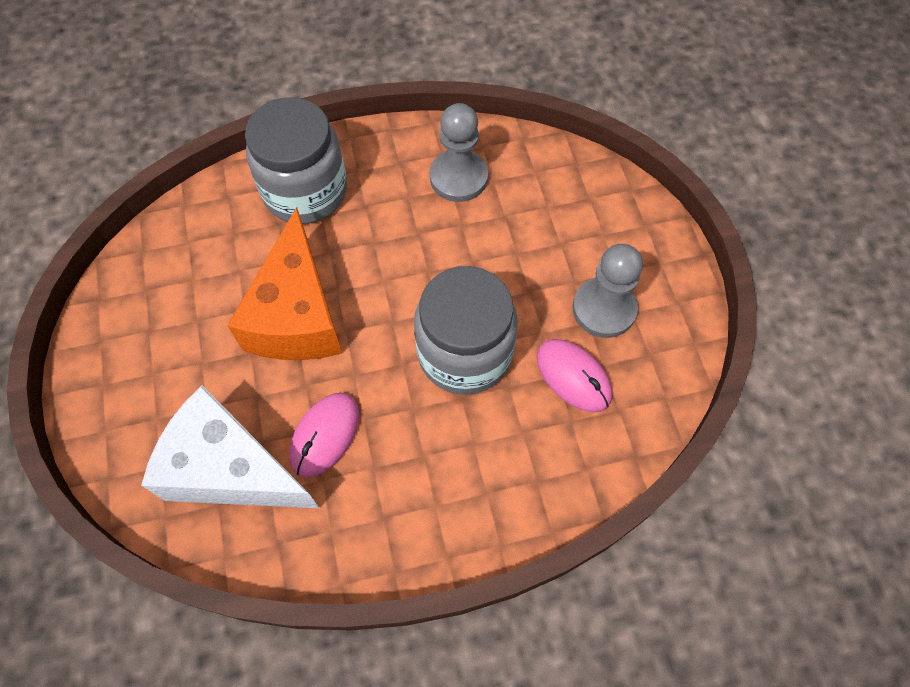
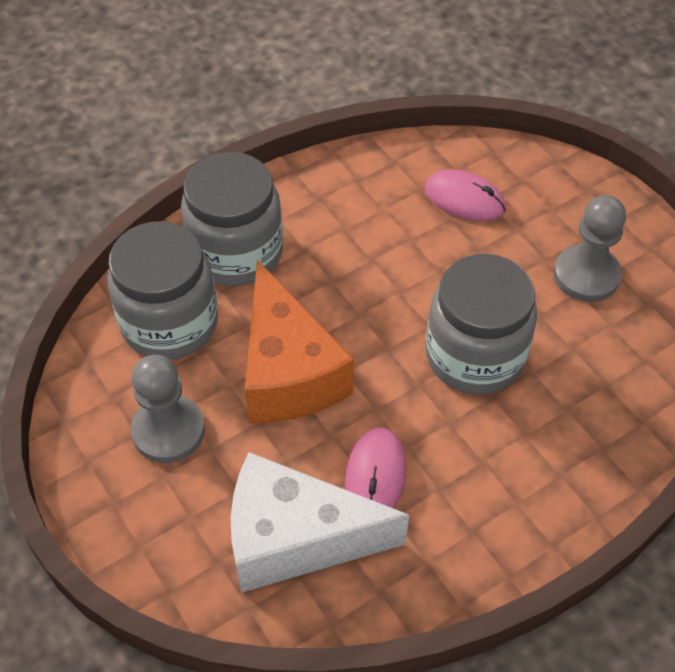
camera: 20 degrees left, 10 degrees down
grey pawn [430,103,488,202] -> grey pawn moved to [131,355,205,463]
pink mouse [536,339,612,412] -> pink mouse moved to [424,170,506,221]
none -> grey jar [107,221,218,360]

